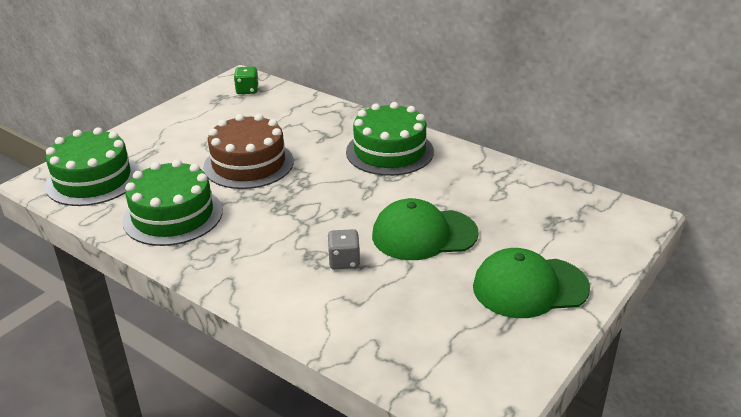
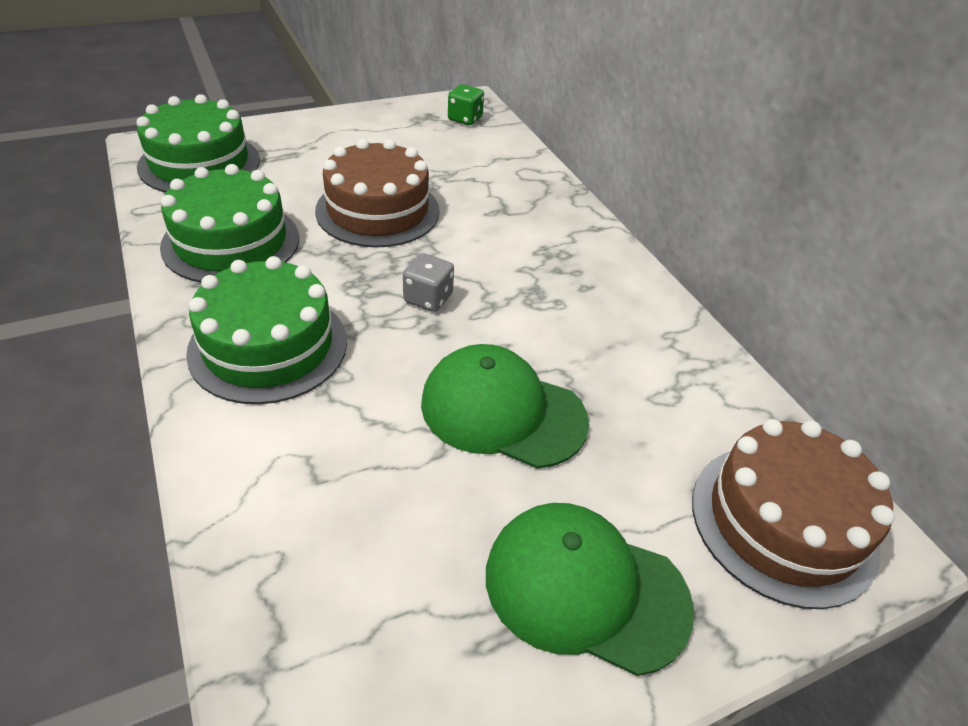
camera: 25 degrees right, 10 degrees up
grey dice [327,229,360,269] -> grey dice moved to [403,253,454,312]
green cake [346,102,434,176] -> green cake moved to [186,256,347,404]
none -> brown cake [692,419,895,609]

